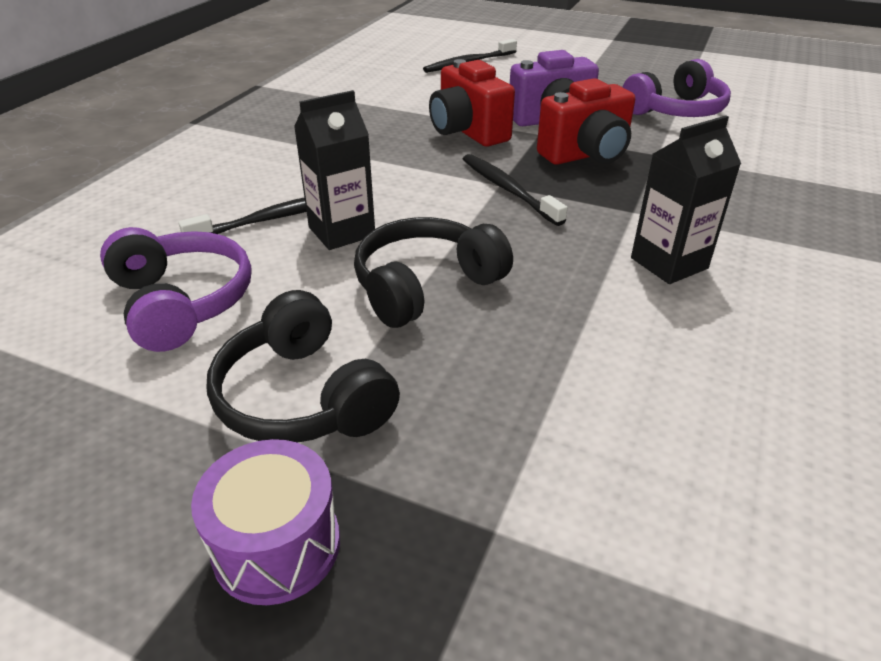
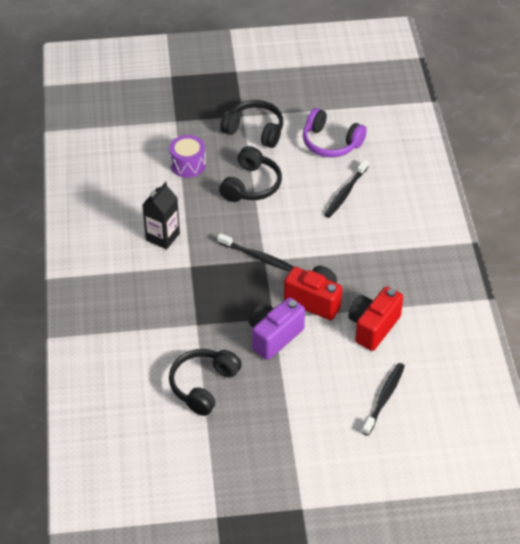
camera: 150 degrees right, 10 degrees up
purple drum [191,439,340,605] -> purple drum moved to [169,135,206,178]
black carton [294,90,375,250] -> none
red camera [537,78,635,165] -> red camera moved to [348,287,403,351]
purple headphones [623,59,731,117] -> black headphones [169,349,242,416]

